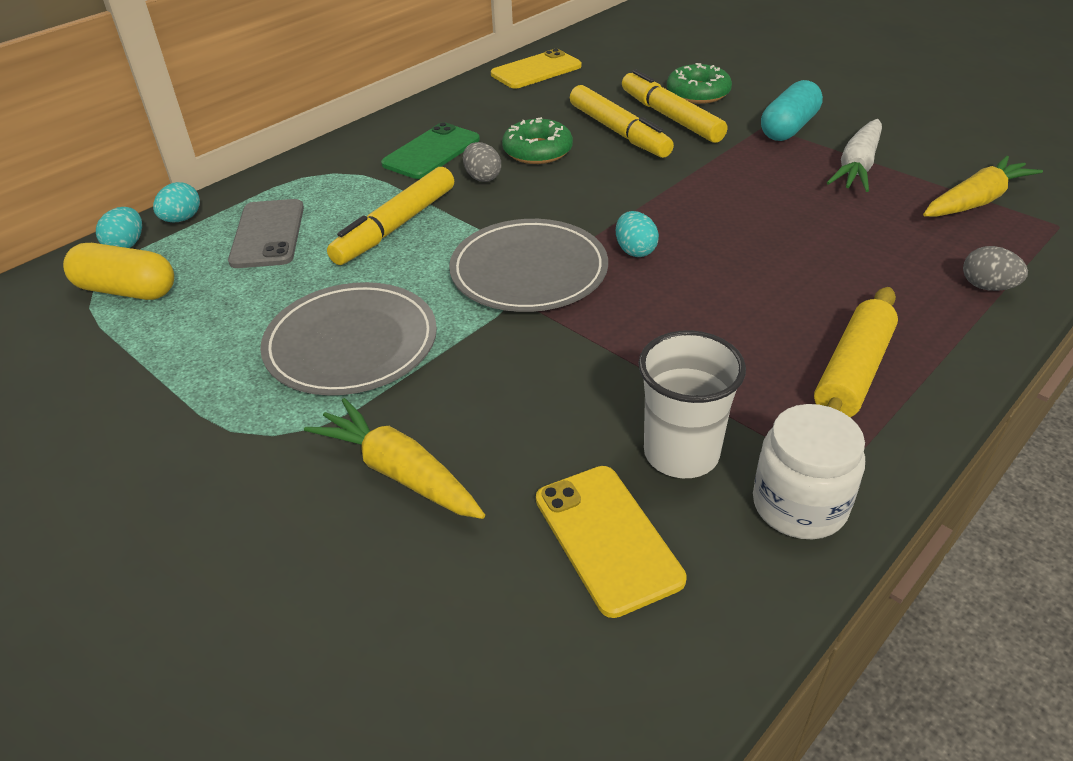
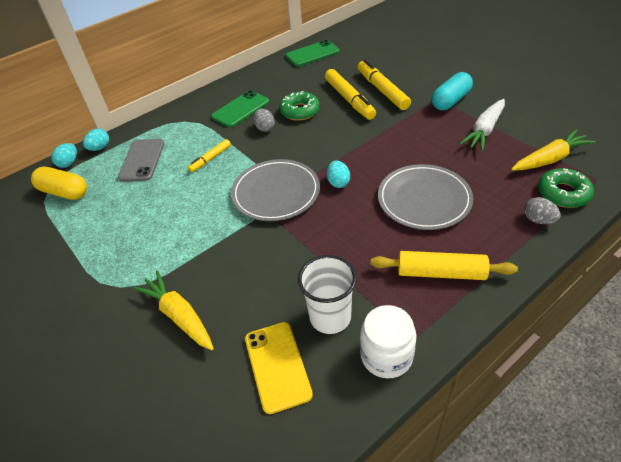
camera: 10 degrees right, 5 degrees up
grey plate [260,282,437,395] -> grey plate moved to [378,164,473,230]
yellow marker [327,167,454,265] -> yellow marker [188,139,231,172], size x0.55
yellow phone [491,49,582,89] -> green phone [286,40,340,67]
green donut [667,63,732,104] -> green donut moved to [538,168,594,208]
yellow rolling pin [814,287,898,417] -> yellow rolling pin turned 60 degrees clockwise [371,251,518,280]

